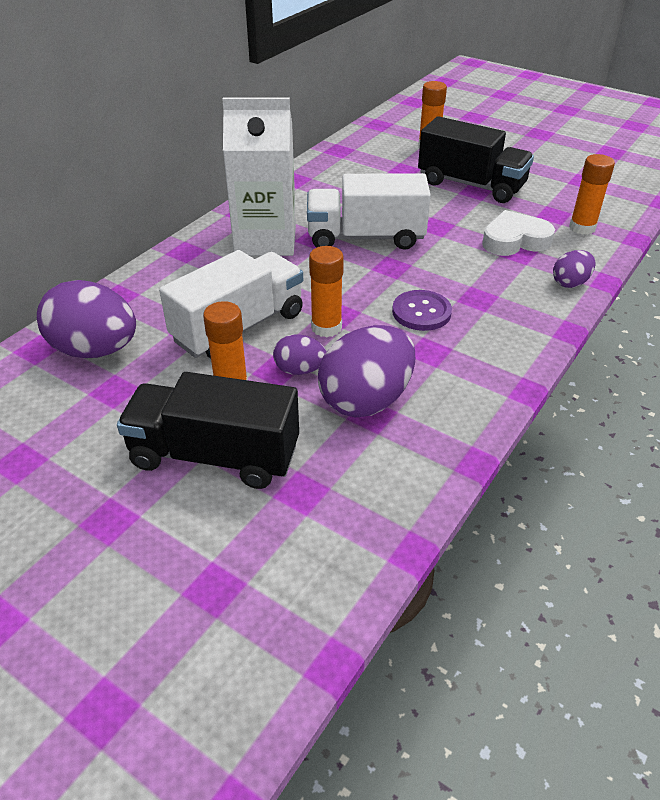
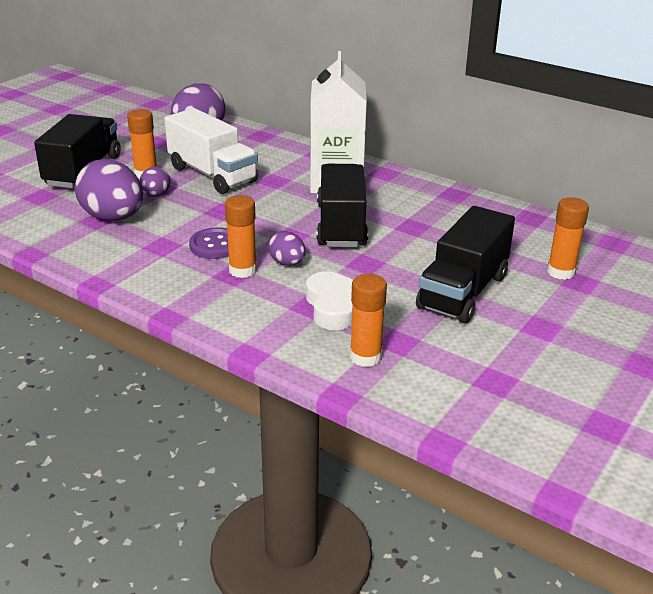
camera: 90 degrees right, 10 degrees down
white truck [307,173,431,250] -> black truck [317,164,368,247]
orange glue stick [309,246,344,337] -> orange glue stick moved to [225,195,257,278]
purple egg [553,250,596,288] -> purple egg moved to [268,231,306,266]

